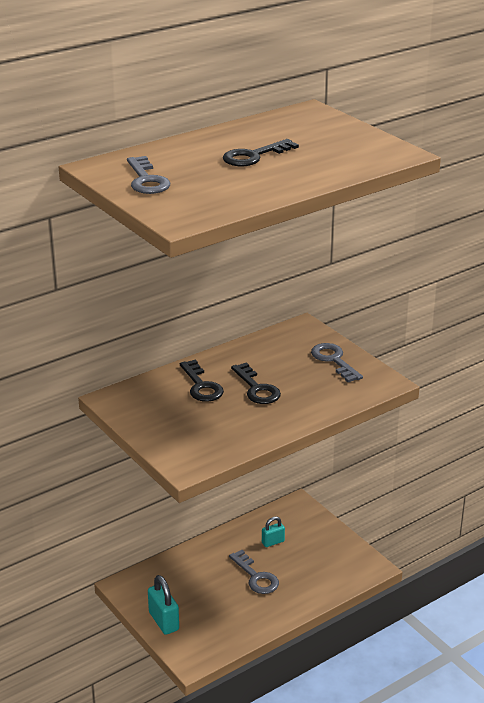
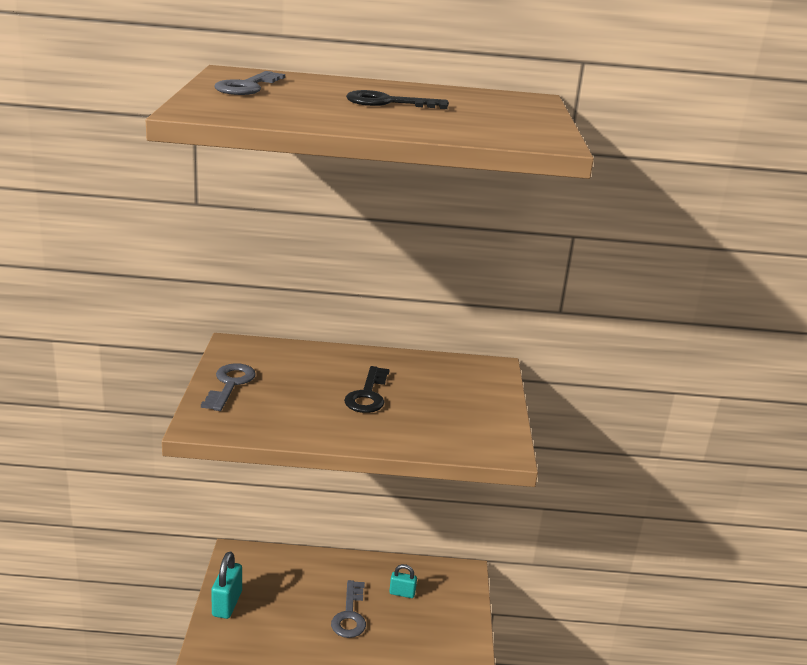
camera: 35 degrees right, 5 degrees down
black key [180,359,224,402] -> none
grey key [311,343,363,382] -> grey key moved to [201,363,256,411]

